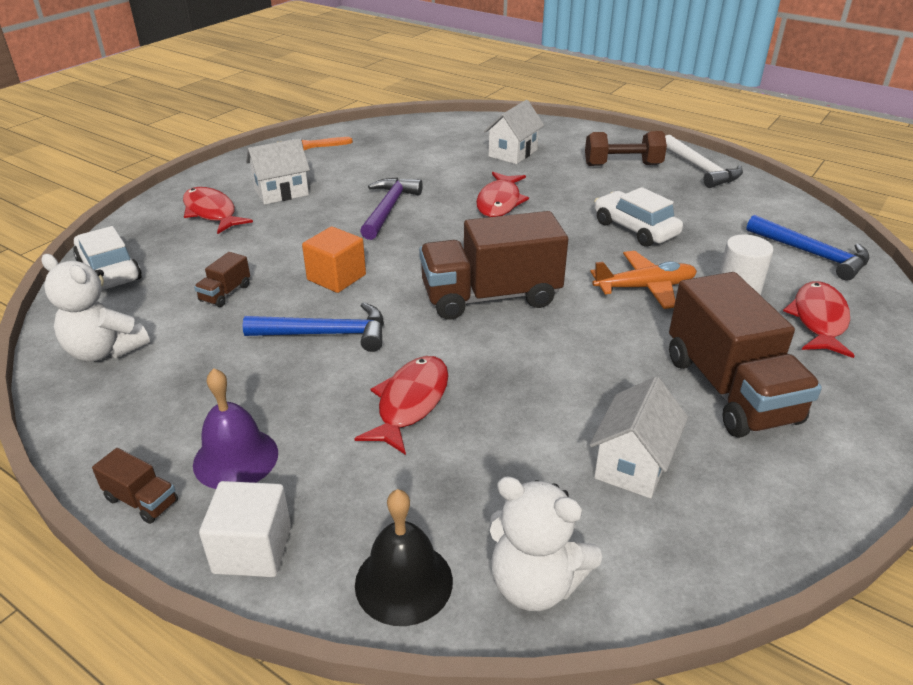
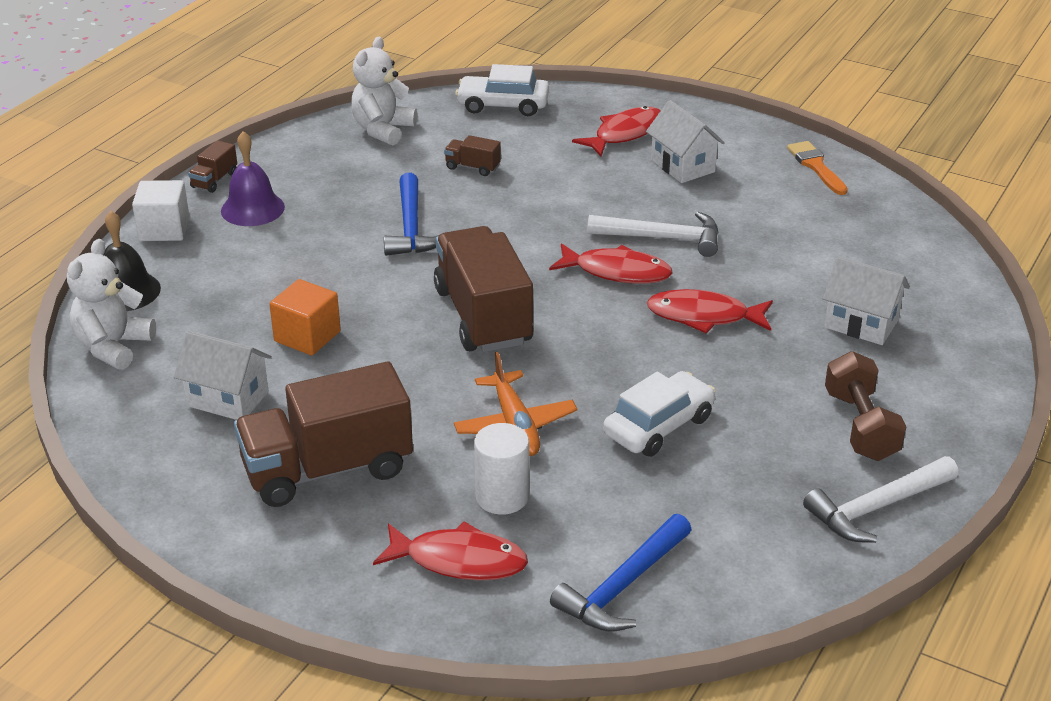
camera: 85 degrees right, 0 degrees up
white car [73,226,142,290] -> white car turned 135 degrees counterclockwise [455,64,549,116]
orange cube [302,226,366,293] -> orange cube moved to [269,279,341,355]
red fish [354,356,449,455] -> red fish moved to [549,243,673,284]
purple hammer [360,177,423,240] -> white hammer [587,212,719,257]

